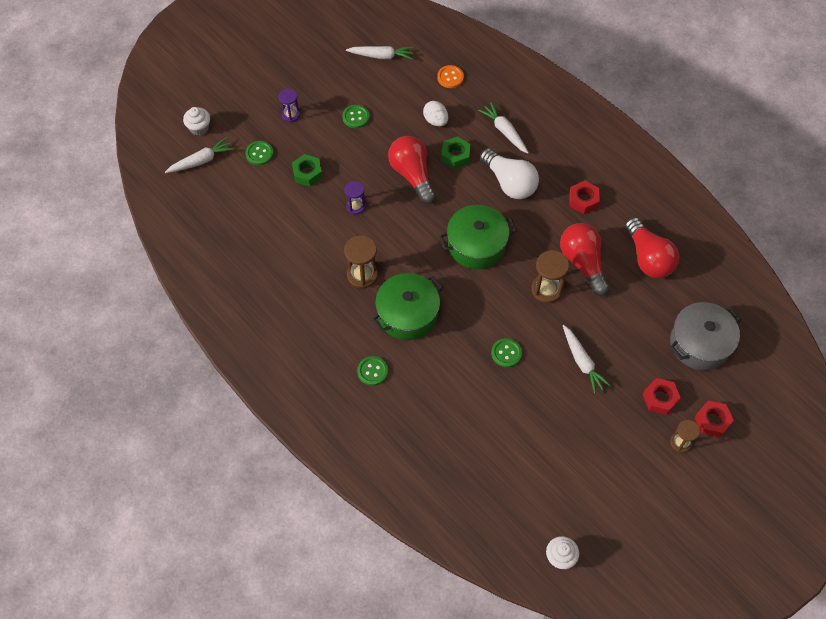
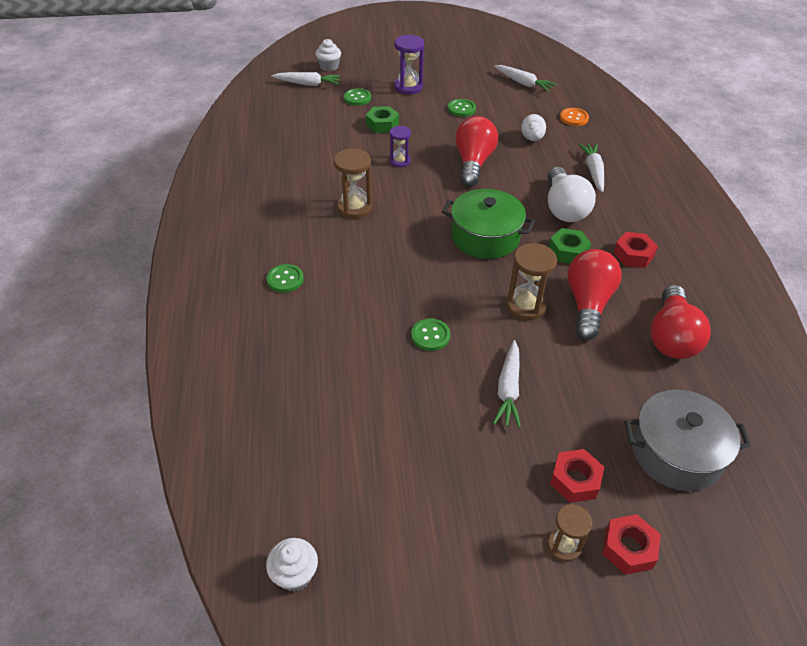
camera: 35 degrees right, 15 degrees down
purple hourglass [279,89,300,122] -> purple hourglass [394,35,424,94], size x1.56
green pot [372,273,443,340] -> none
green nut [441,136,471,169] -> green nut moved to [549,228,591,264]

